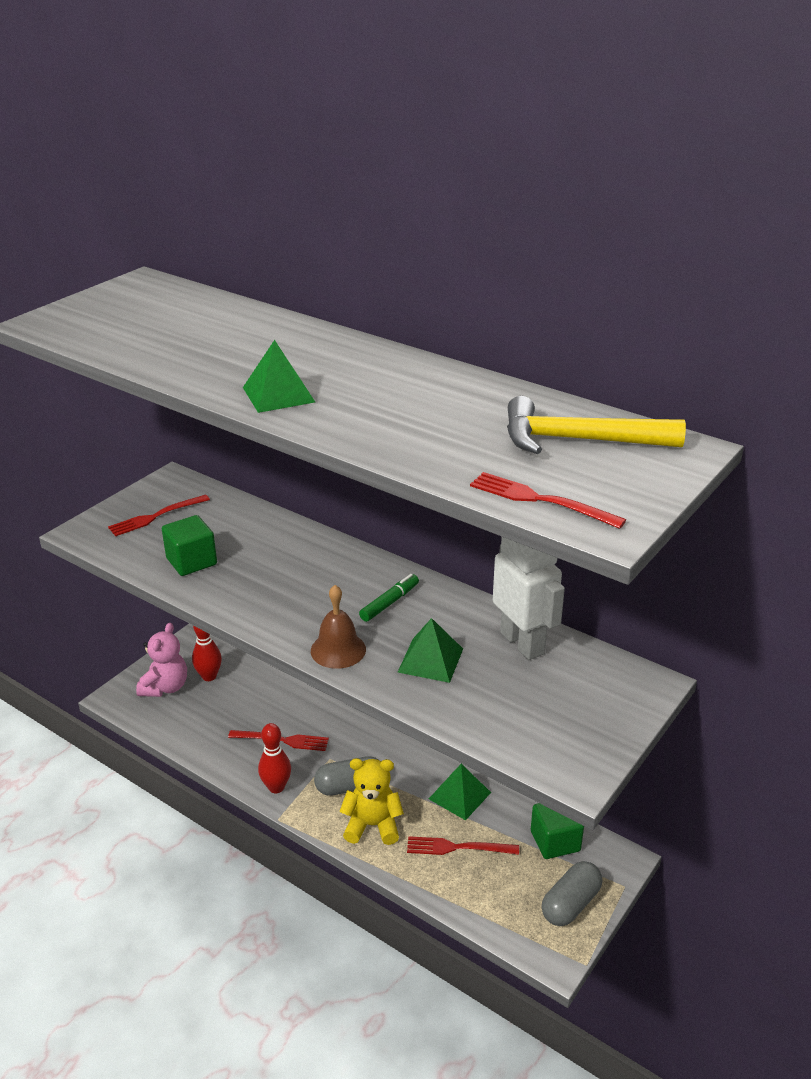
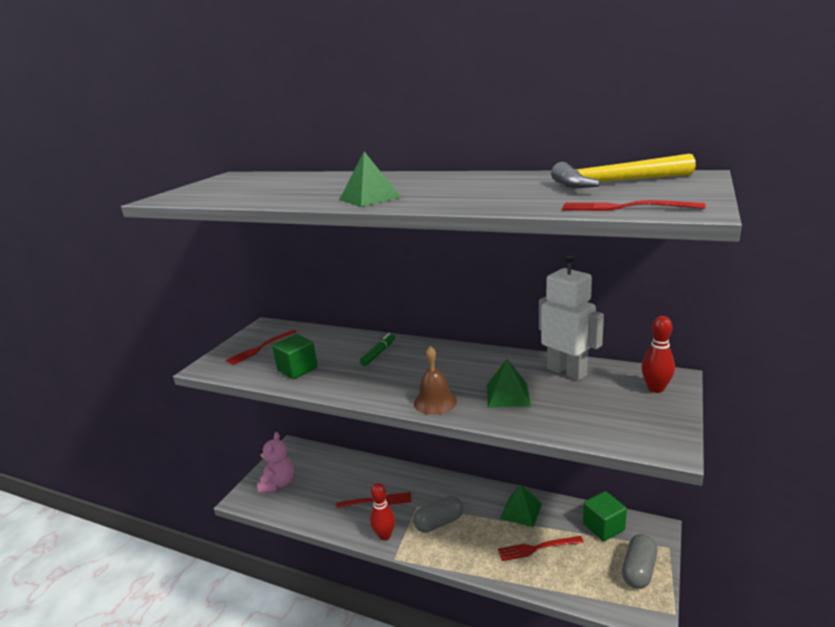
camera: 10 degrees left, 10 degrees down
red bowling pin [192,626,222,681] -> red bowling pin moved to [641,316,675,393]
yellow teddy bear [339,758,404,845] -> none
green marker [359,574,419,622] -> green marker moved to [360,333,395,366]

